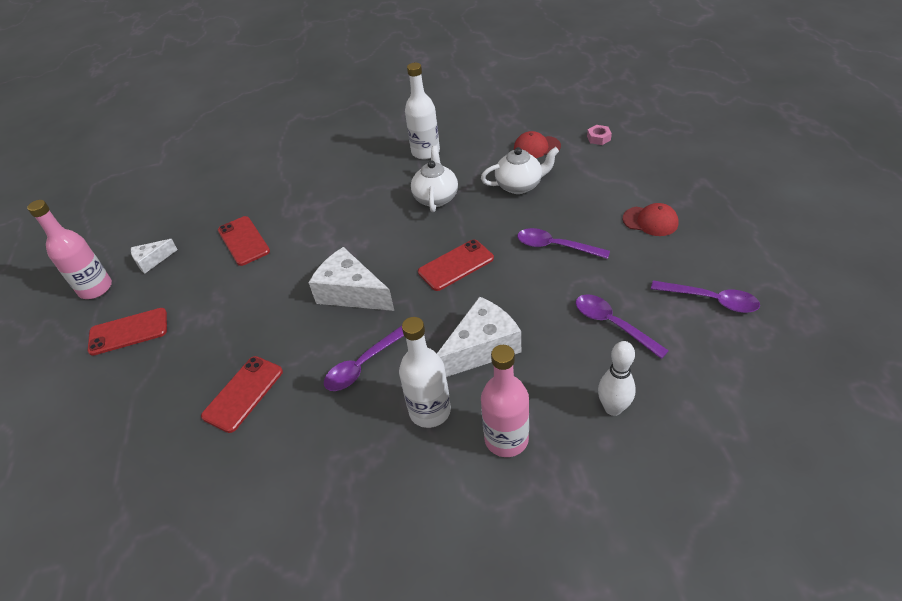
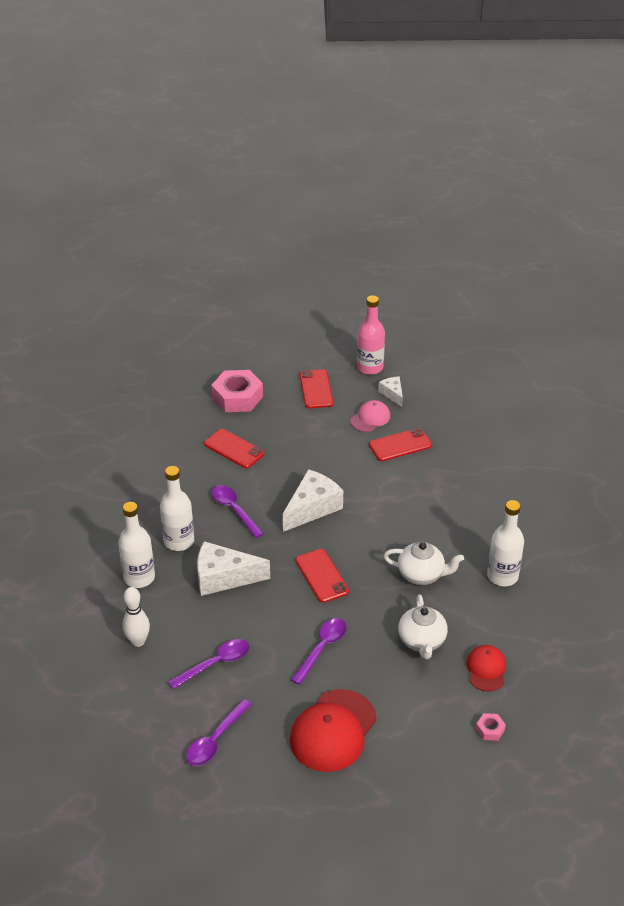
camera: 95 degrees right, 5 degrees down
white cheese [437,296,521,377] -> white cheese turned 120 degrees clockwise [197,541,270,596]
pink bottle [481,345,529,457] -> white bottle [118,502,155,588]
red cap [622,203,678,236] -> red cap [290,689,377,772], size x1.79
none -> pink nut [211,370,263,412]
none -> pink cap [350,400,390,432]

